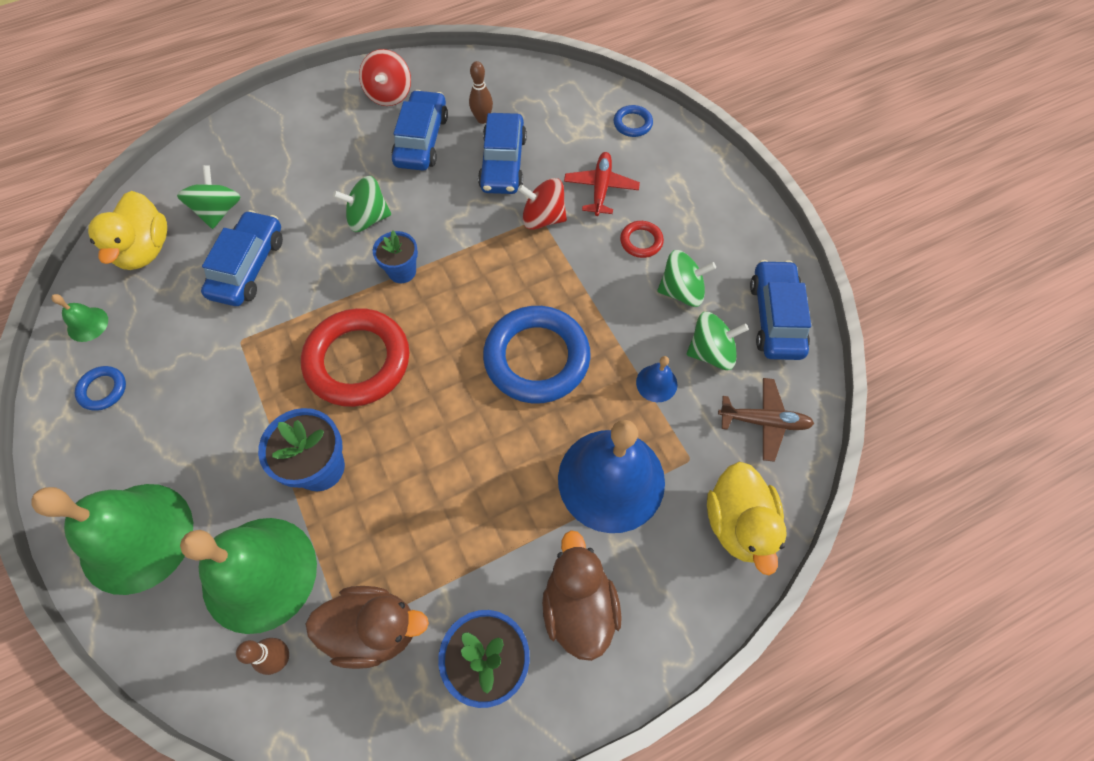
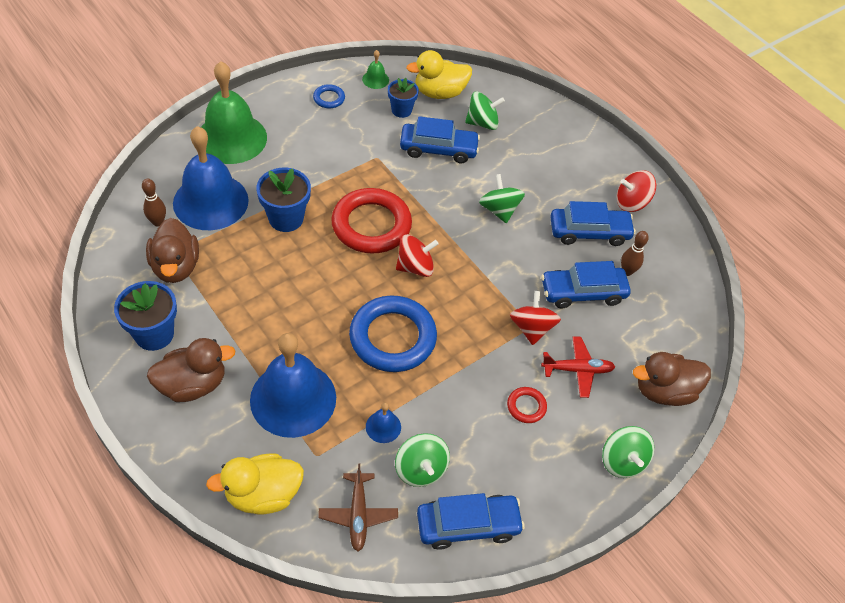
camera: 75 degrees right, 10 degrees down
green bell [180,518,317,634] -> blue bell [173,126,249,230]
blue flower pot [373,231,418,283] -> blue flower pot moved to [388,78,419,118]
blue ring [614,105,653,137] -> brown duck [633,352,711,406]
green spinning top [657,250,716,307] -> green spinning top moved to [602,426,654,478]
none -> red spinning top [396,234,439,277]

